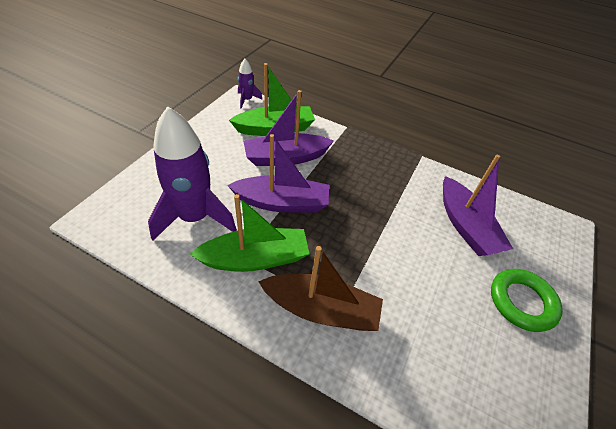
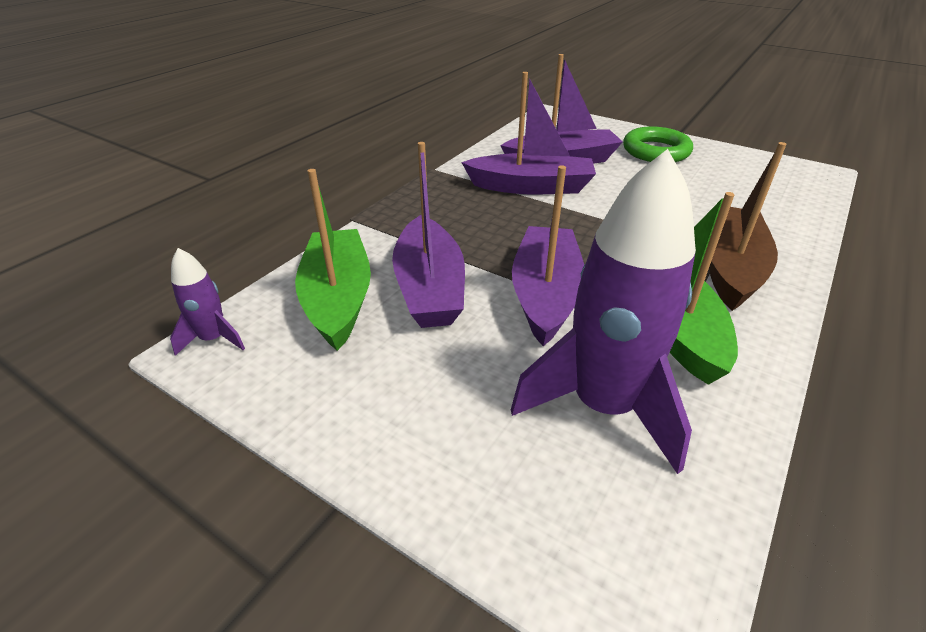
camera: 80 degrees left, 10 degrees down
none -> purple boat [461,72,596,194]

